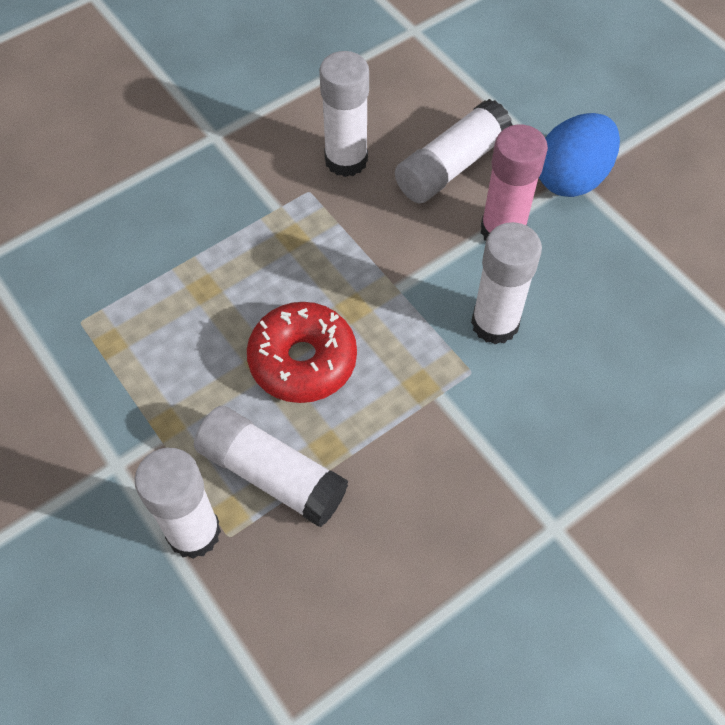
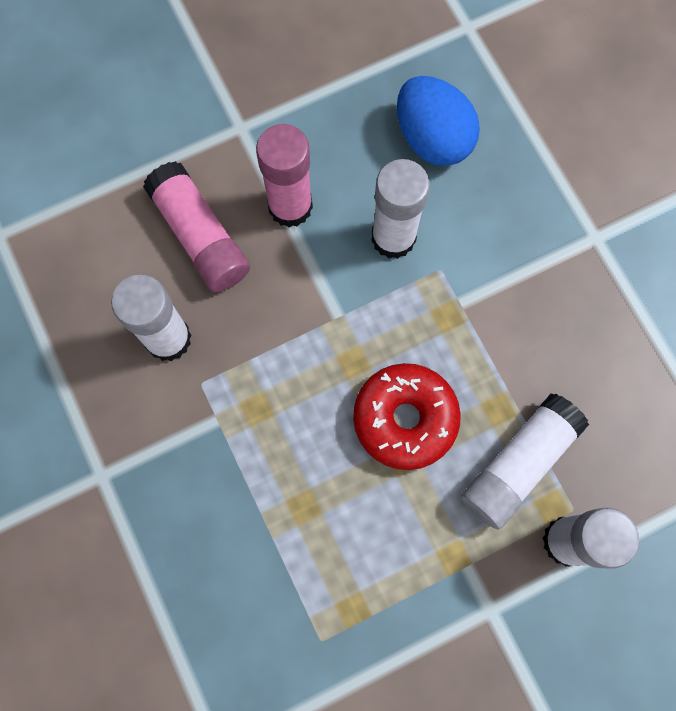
camera: 80 degrees left, 15 degrees up
white glue stick [395,99,513,203] -> pink glue stick [143,161,250,292]
blue egg [539,113,620,197] -> blue egg moved to [397,76,480,166]

